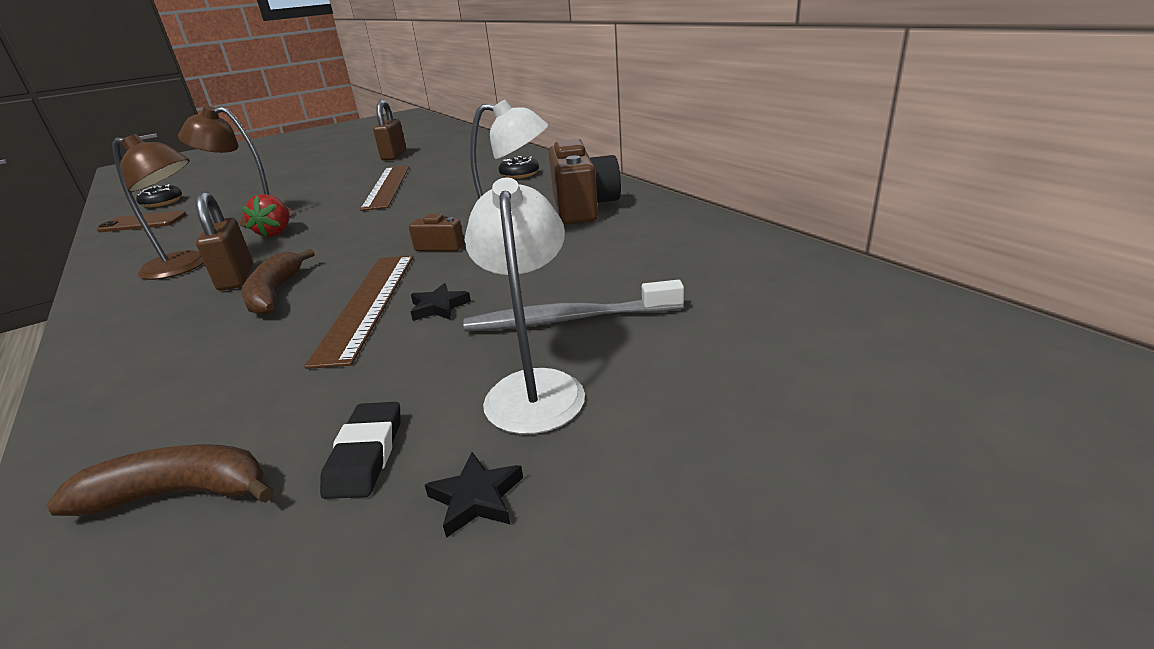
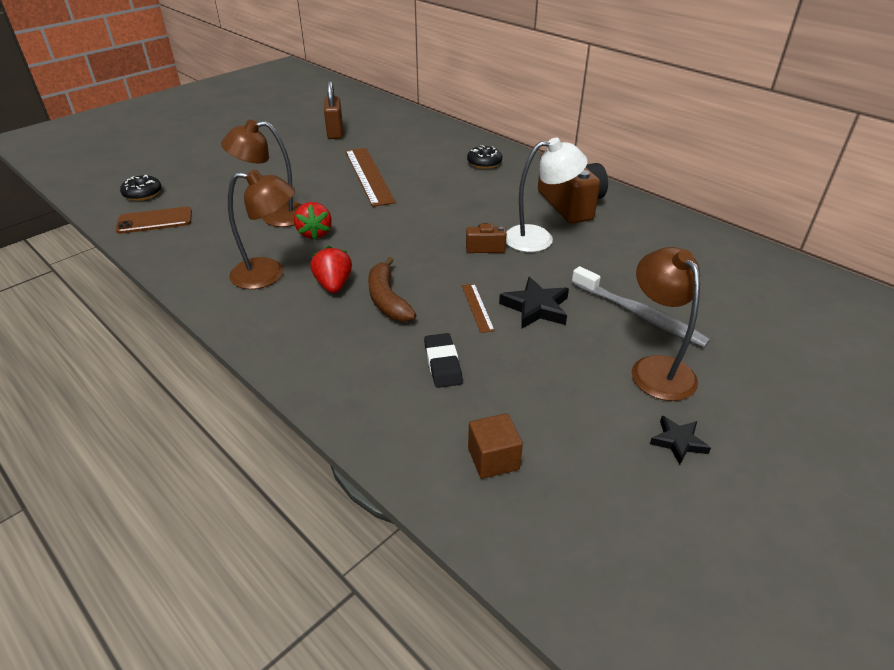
camera: 15 degrees left, 10 degrees up
brown banana [46,444,274,516] -> brown cube [468,413,523,479]
brown padlock [196,191,253,291] -> red strawberry [310,246,352,293]
brown ruler [304,256,413,369] -> brown ruler [462,284,495,333], size x0.47
black eraser [320,402,400,499] -> black eraser moved to [424,333,463,388]
black star [411,283,471,321] -> black star [499,277,569,329], size x1.59
grey toothbrush [463,280,684,332] -> grey toothbrush turned 120 degrees counterclockwise [571,266,711,348]
white lamp [465,178,585,434] -> brown lamp [632,247,700,401]

